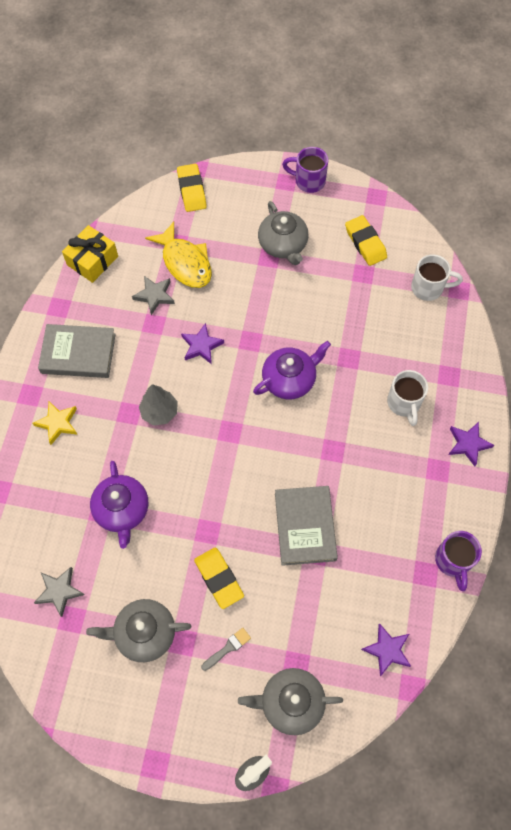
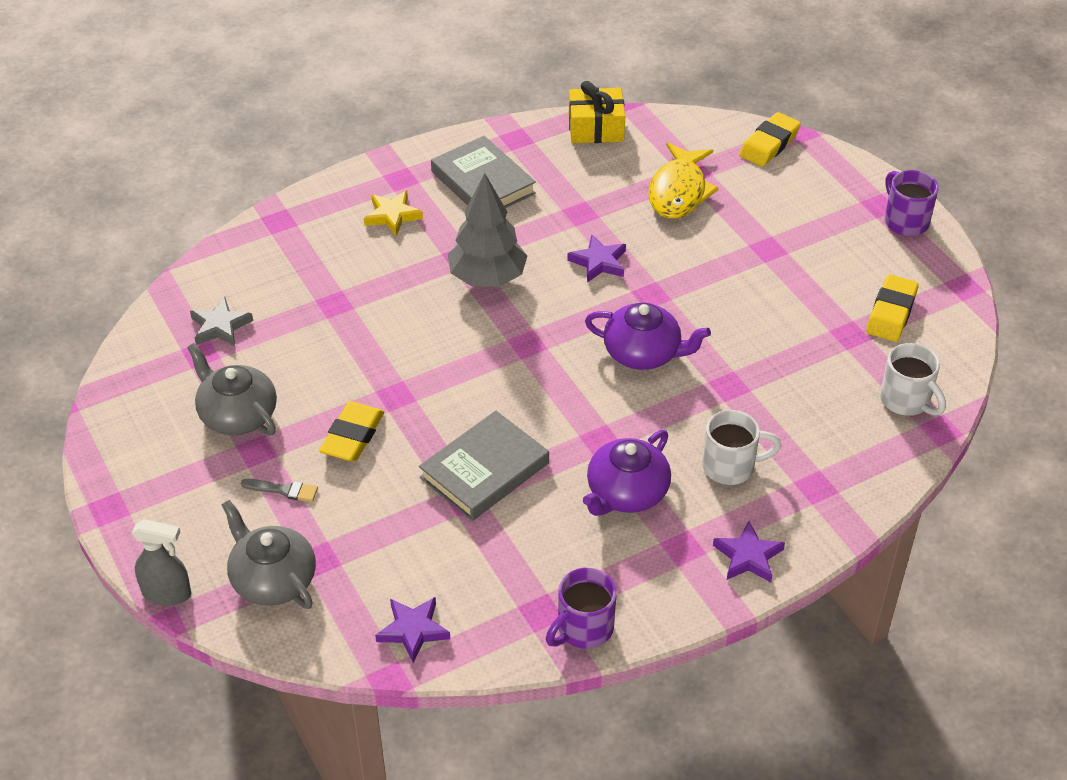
camera: 50 degrees right, 20 degrees down
purple teapot [90,461,148,549] -> purple teapot moved to [583,430,671,516]
grey star [132,276,175,315] -> none
grey tree [139,384,178,426] -> grey tree [447,173,527,287], size x1.51
grey teapot [258,201,309,265] -> none
white mug [387,370,428,426] -> white mug turned 135 degrees counterclockwise [703,410,781,485]

